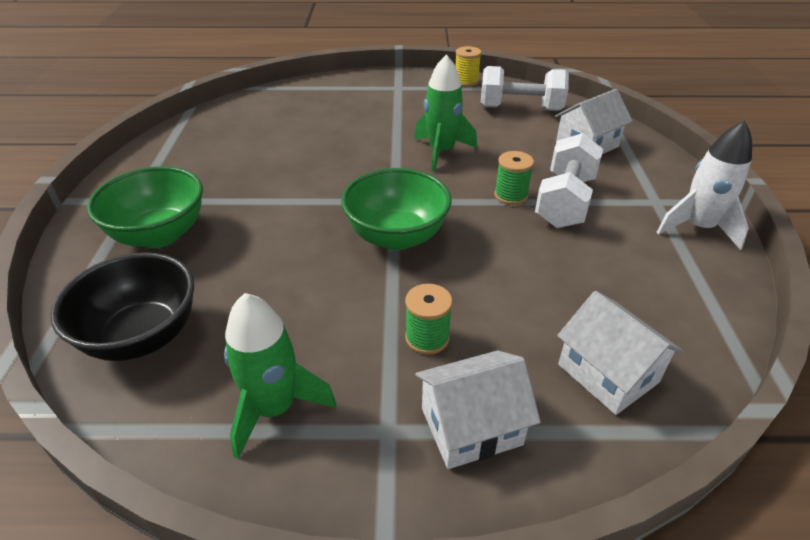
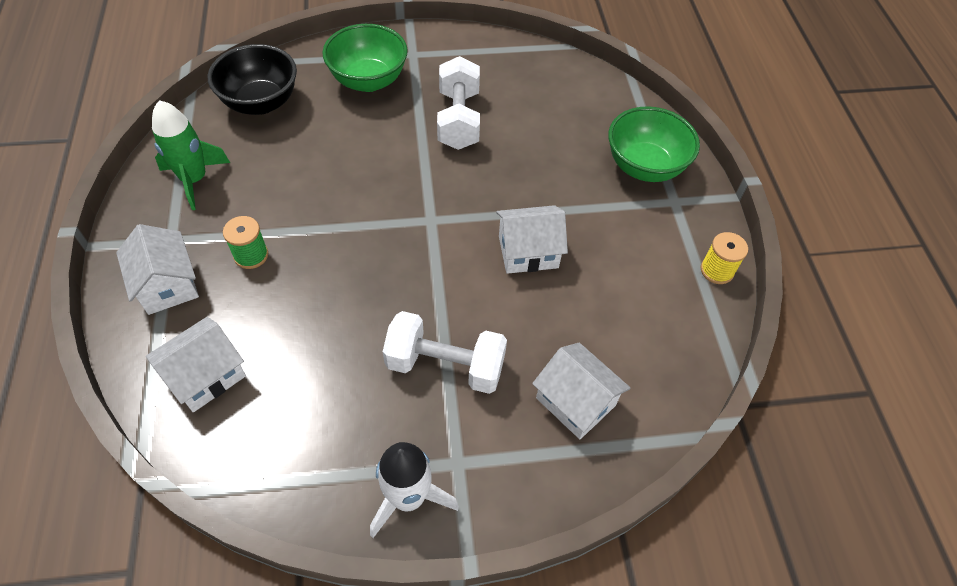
camera: 80 degrees right, 15 degrees up
green bowl [341,168,452,250] -> green bowl moved to [608,106,700,182]
green rocket [414,54,477,172] -> white house [496,205,568,274]
white dumbbell [481,66,569,111] -> white dumbbell moved to [437,56,480,150]
green spool [494,151,534,205] -> none

